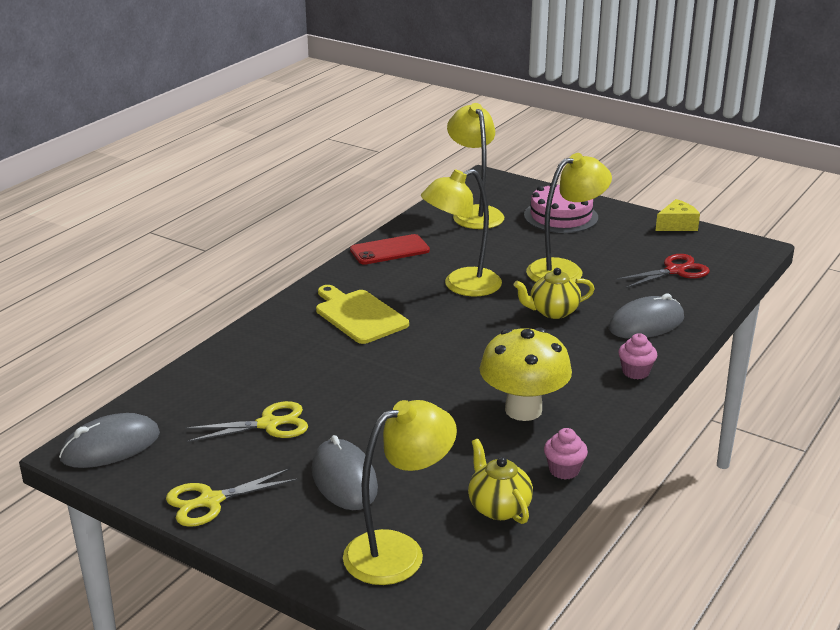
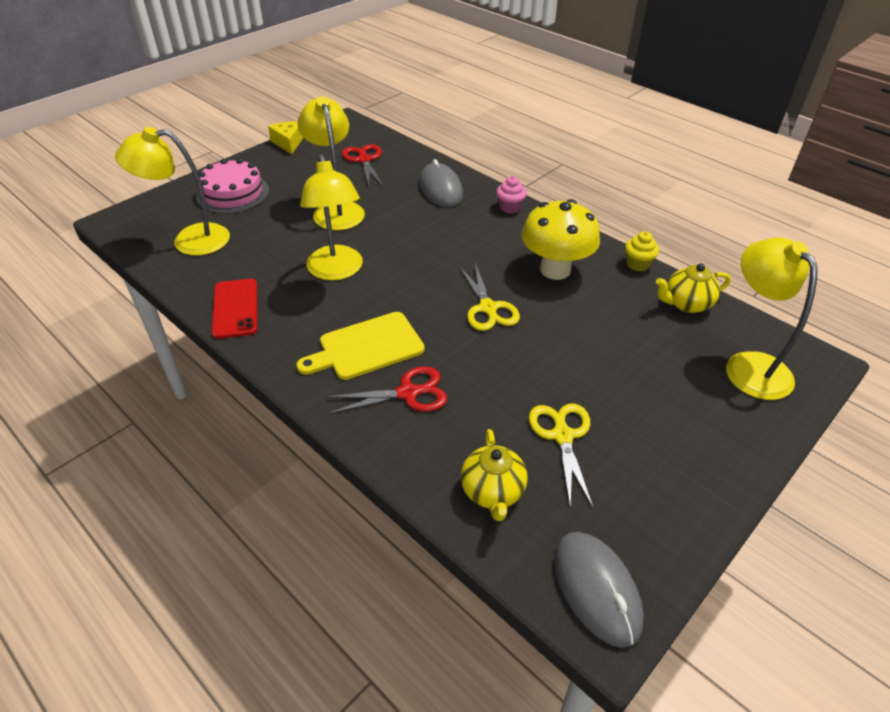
camera: 80 degrees left, 15 degrees up
yellow scissors [166,468,298,527] -> yellow scissors moved to [459,263,520,331]
grey mouse [312,435,378,510] -> none
yellow teapot [514,268,594,319] -> yellow teapot moved to [461,429,528,521]
pink cupcake [544,428,588,480] -> yellow cupcake [625,231,659,272]
none -> red scissors [326,366,447,414]

